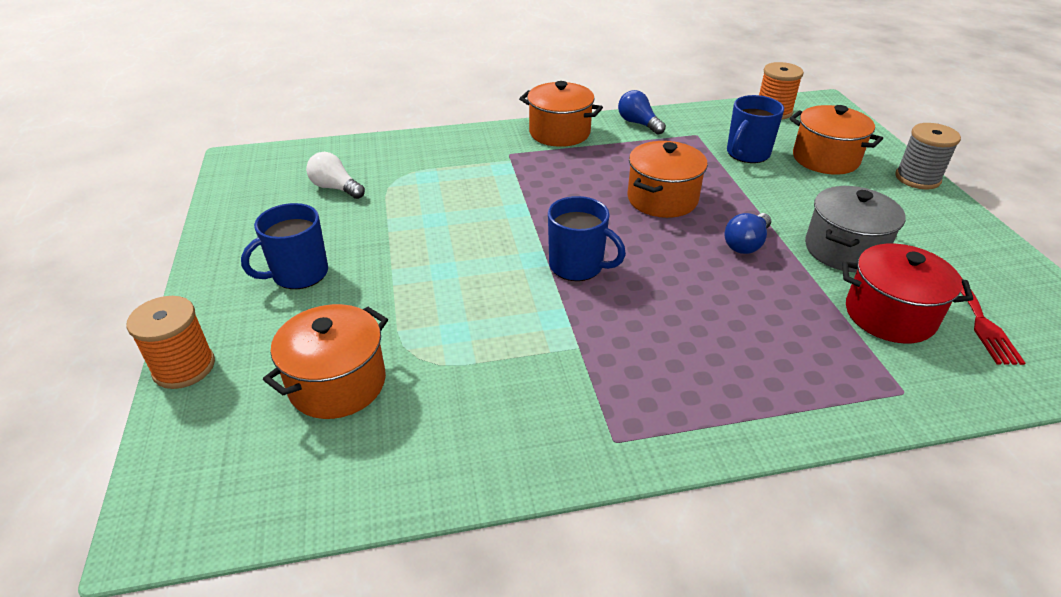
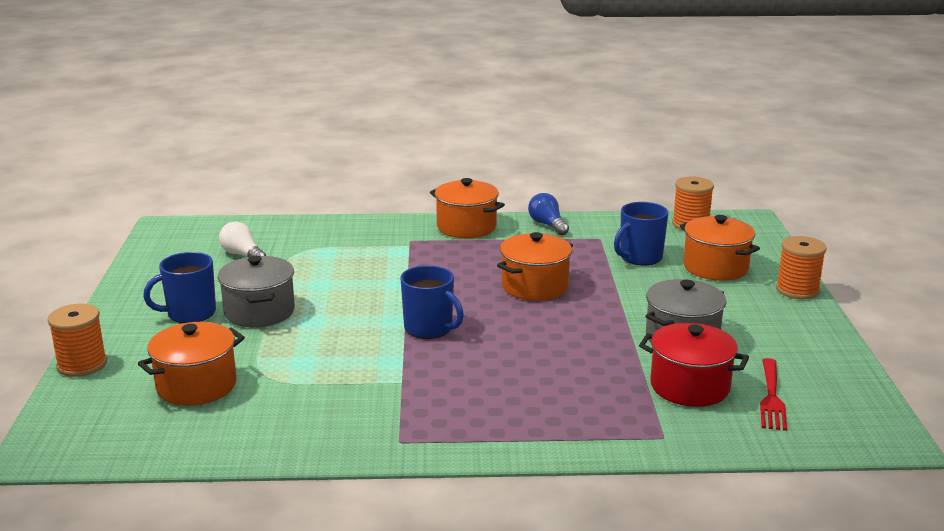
camera: 10 degrees right, 15 degrees down
blue light bulb [724,213,771,254] -> none
grey spool [895,123,961,189] -> orange spool [776,236,827,299]
none -> grey pot [218,256,295,327]

